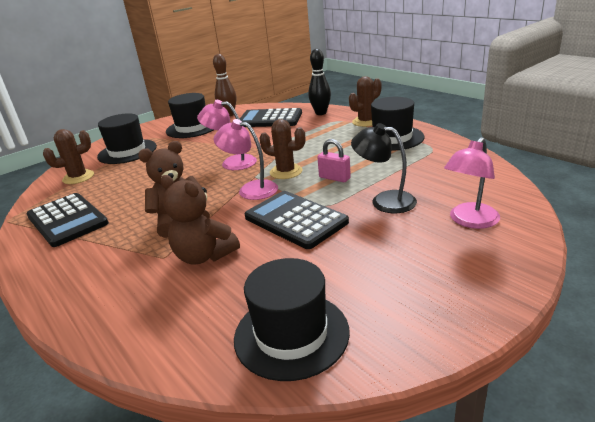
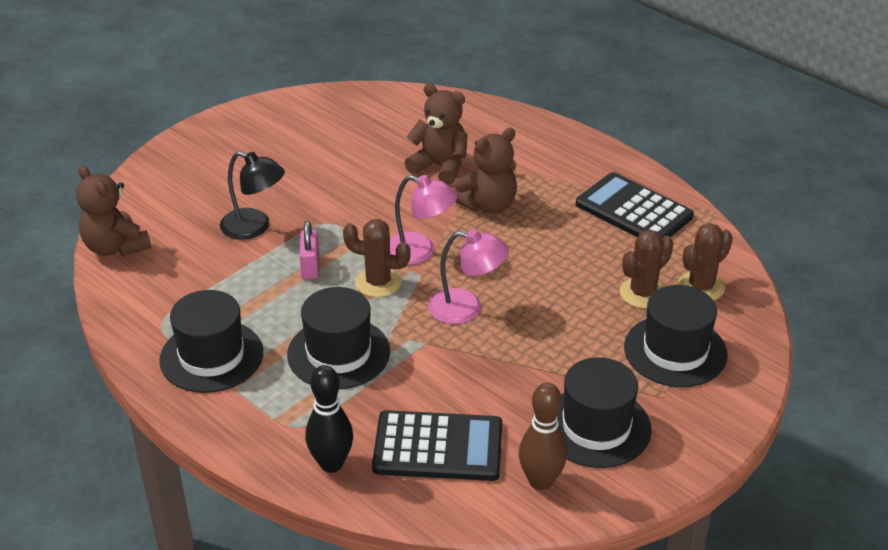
camera: 170 degrees right, 10 degrees up
black hat [234,258,350,381] -> black hat moved to [287,287,390,389]
black calculator [244,191,349,249] -> none
pink padlock [317,139,351,182] -> pink padlock turned 60 degrees clockwise [299,221,319,279]
brown cactus [349,76,381,127] -> brown cactus moved to [620,229,673,309]
pink lamp [444,137,500,229] -> none
none -> brown teddy bear [76,165,151,256]

